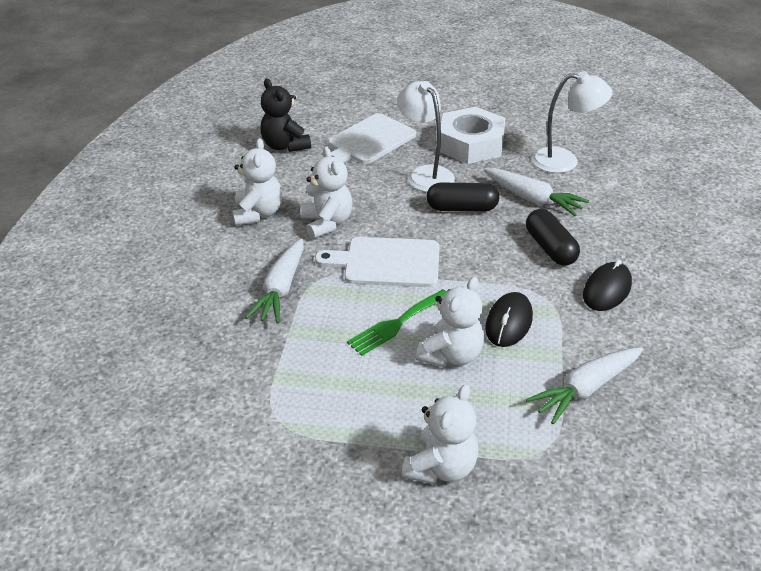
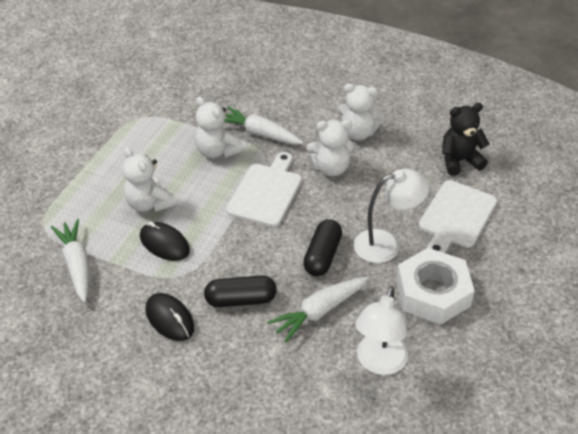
camera: 105 degrees right, 5 degrees up
white cutting board [328,113,416,164] -> white cutting board turned 120 degrees counterclockwise [418,180,497,253]
green fork [347,289,447,356] -> none
white teddy bear [402,384,478,484] -> white teddy bear moved to [195,97,243,158]

